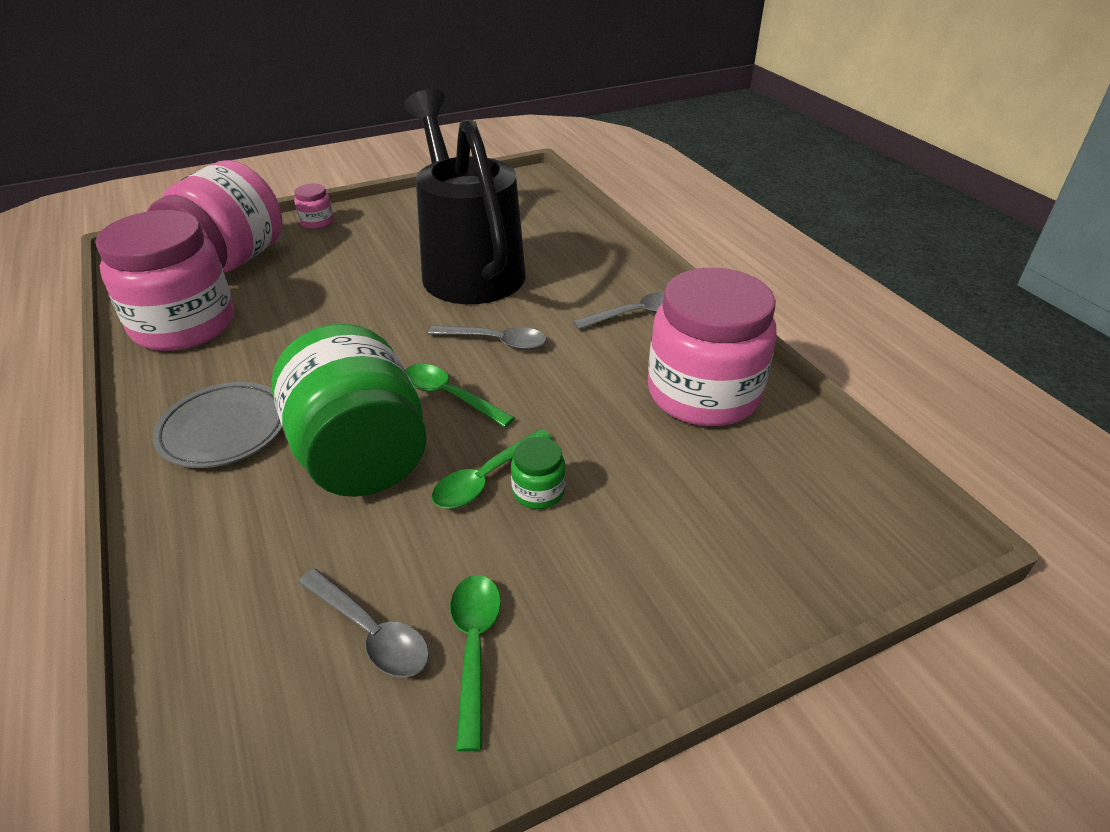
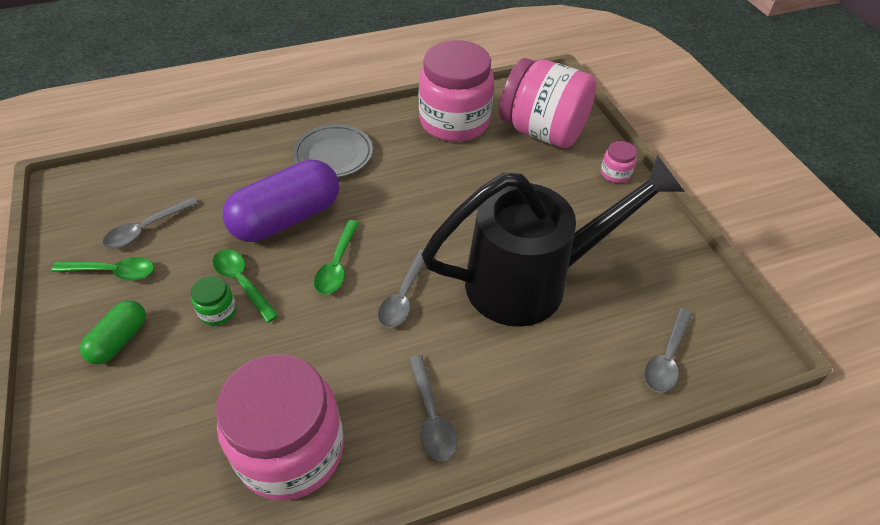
camera: 95 degrees right, 10 degrees up
green jar [272,324,427,497] -> purple capsule [223,159,339,242]
green spoon [405,364,515,427] -> green spoon turned 150 degrees clockwise [314,220,359,295]
none -> green capsule [80,300,146,364]
none -> grey spoon [644,308,692,393]

